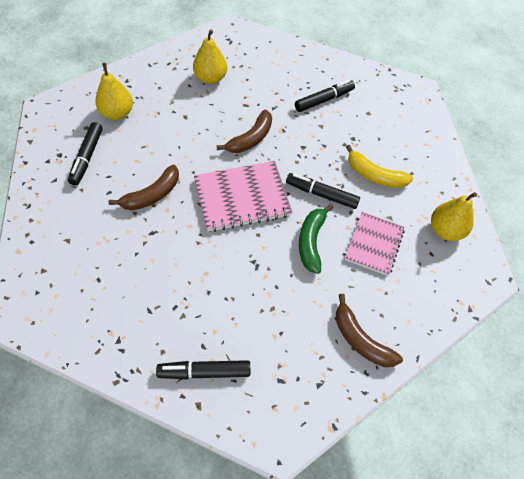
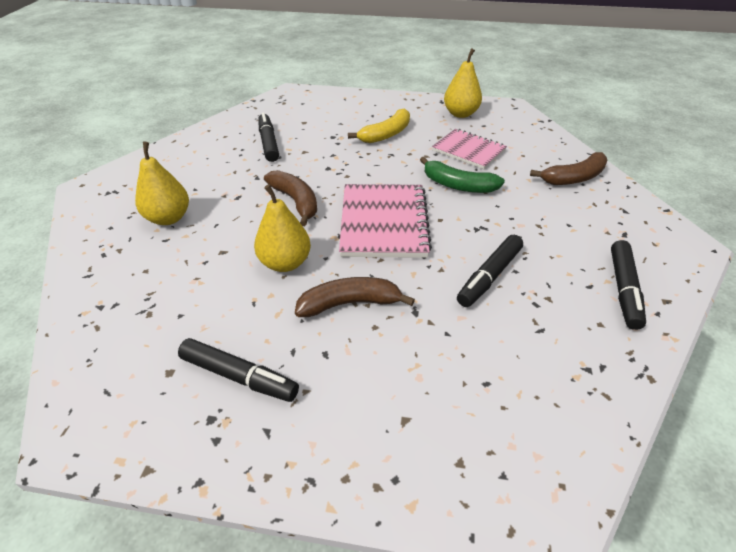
camera: 70 degrees left, 15 degrees down
yellow pear [95,63,133,120] -> yellow pear moved to [254,184,311,272]
brown banana [108,165,179,210] -> brown banana turned 75 degrees counterclockwise [295,277,415,317]
black marker [286,173,360,209] -> black marker moved to [457,235,523,307]

